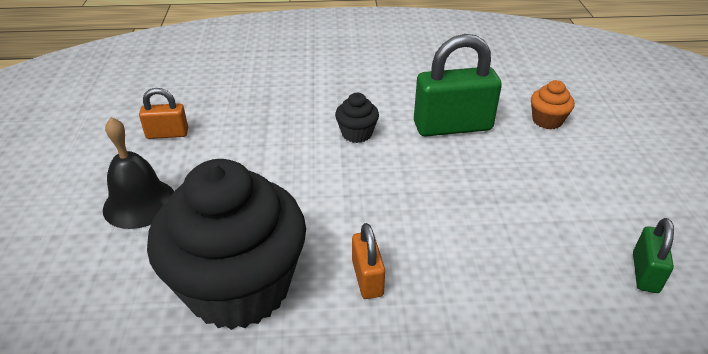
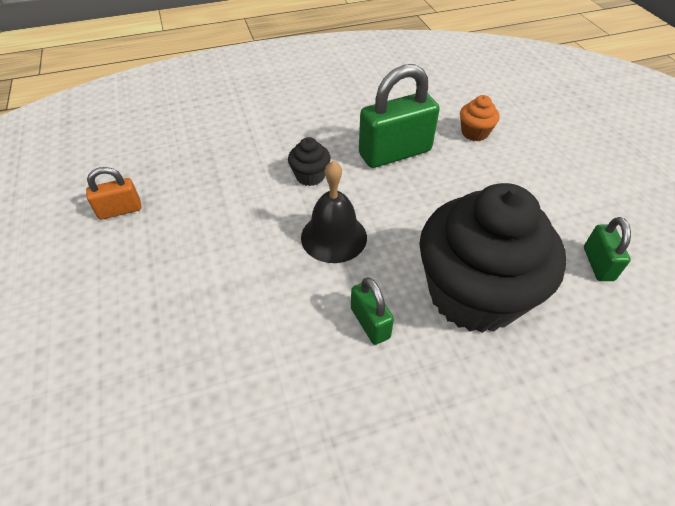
camera: 15 degrees left, 10 degrees up
black bell [103,117,174,229] -> black bell moved to [301,160,367,263]
black cupcake [147,159,306,330] -> black cupcake moved to [419,183,566,333]
orange padlock [352,223,385,299] -> green padlock [351,277,394,345]

